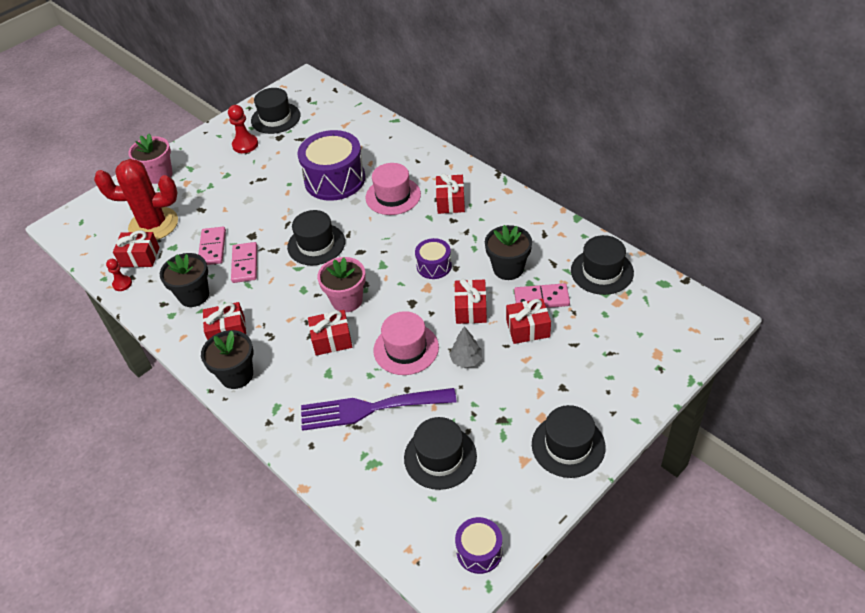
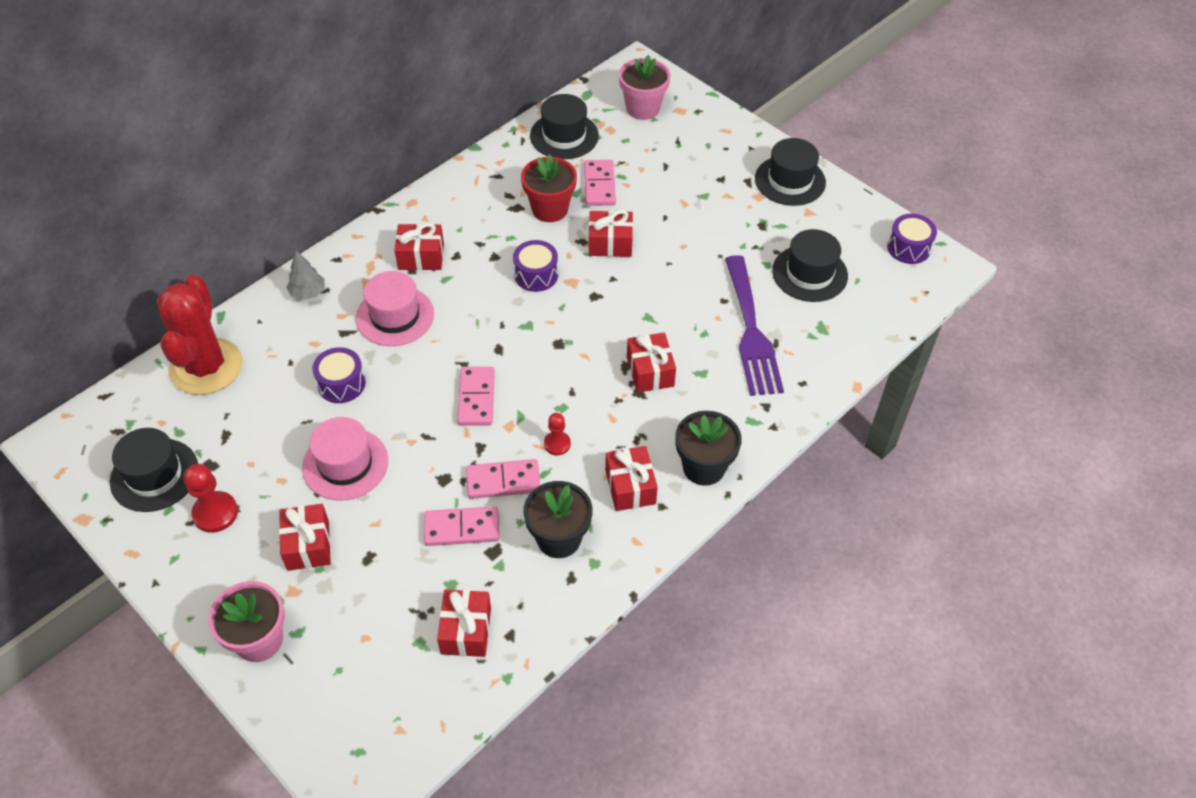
camera: 95 degrees left, 5 degrees up
red cactus [94,159,178,240] -> red cactus moved to [157,275,242,395]
red pawn [106,259,132,291] -> red pawn moved to [544,413,571,455]
black hat [287,210,345,265] -> pink domino [457,367,495,426]
purple drum [298,130,365,201] -> purple drum [312,347,366,403], size x0.51
pink flower pot [317,257,366,312] -> pink flower pot moved to [619,55,671,120]
pink hat [373,311,439,375] -> pink hat moved to [302,417,388,501]
grey tree [449,326,482,368] -> grey tree moved to [286,251,325,300]
black flower pot [485,225,532,280] -> red flower pot [521,154,577,222]
red gift [506,299,551,344] -> red gift moved to [279,504,331,571]

